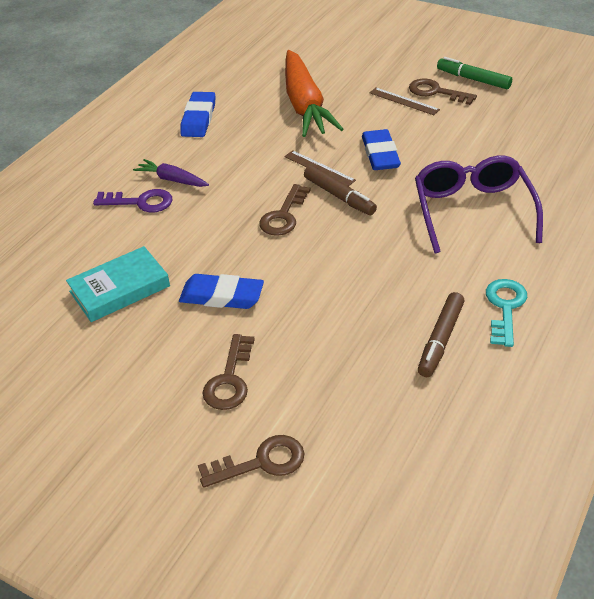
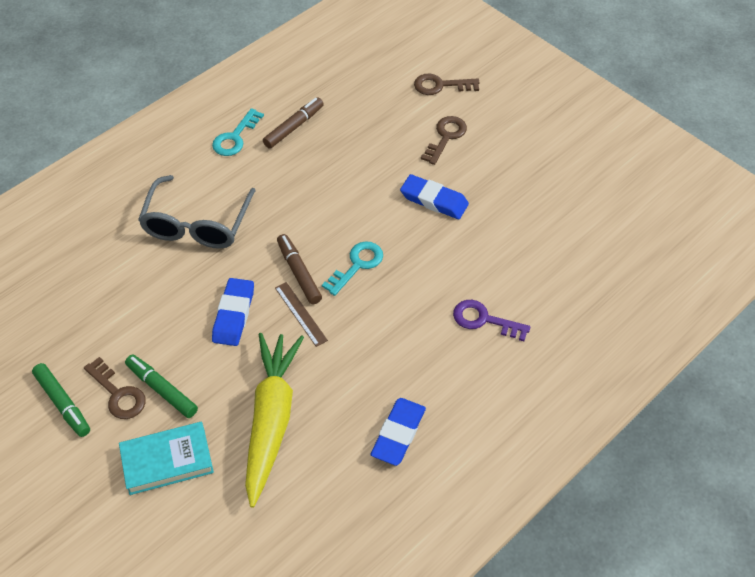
camera: 165 degrees left, 10 degrees up
turquoise book [66,246,170,322] -> turquoise book moved to [119,422,214,495]
purple carrot [133,159,209,187] -> none
brown key [259,184,311,236] -> turquoise key [322,241,383,296]
orange carrot [285,50,343,137] -> yellow carrot [245,333,304,508]
brown ruler [369,88,440,115] -> green marker [125,355,198,418]
purple glasses [415,155,543,253] -> grey glasses [138,175,256,249]

